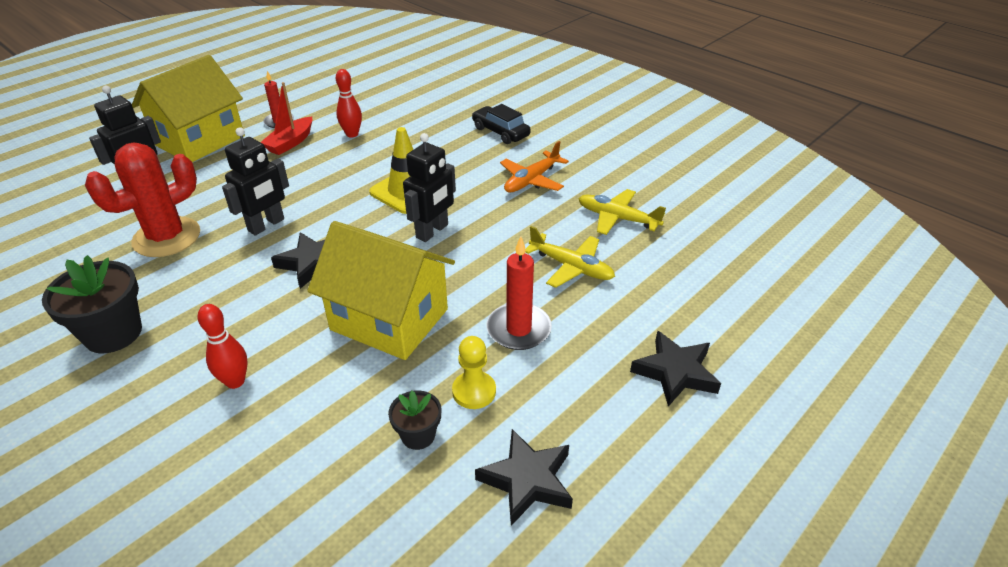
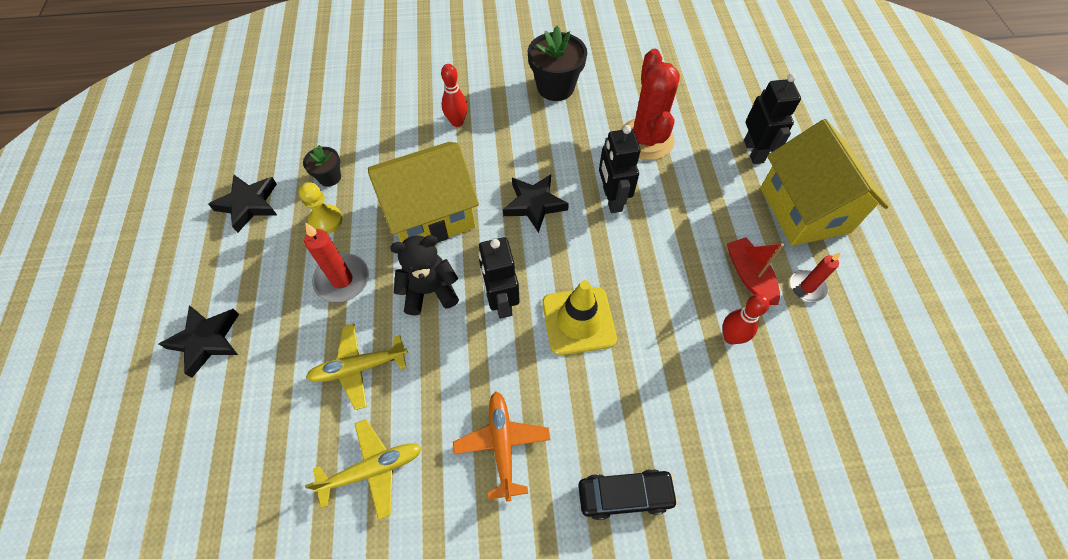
camera: 130 degrees right, 20 degrees up
none -> black teddy bear [390,235,459,315]

